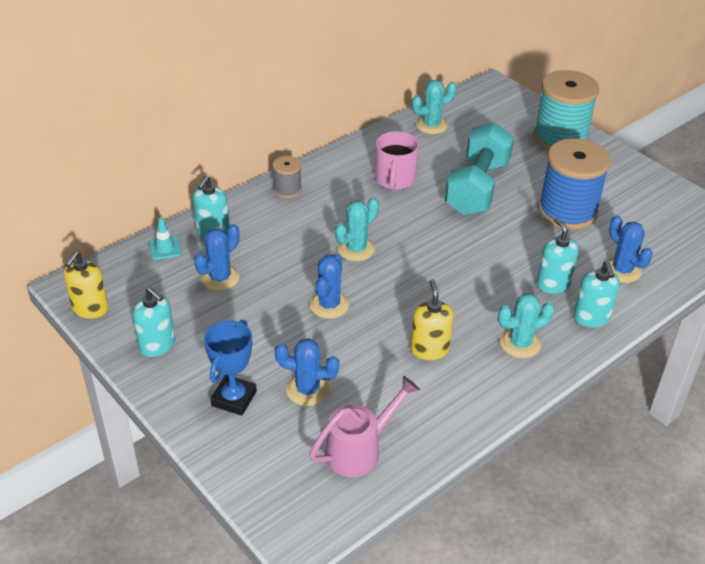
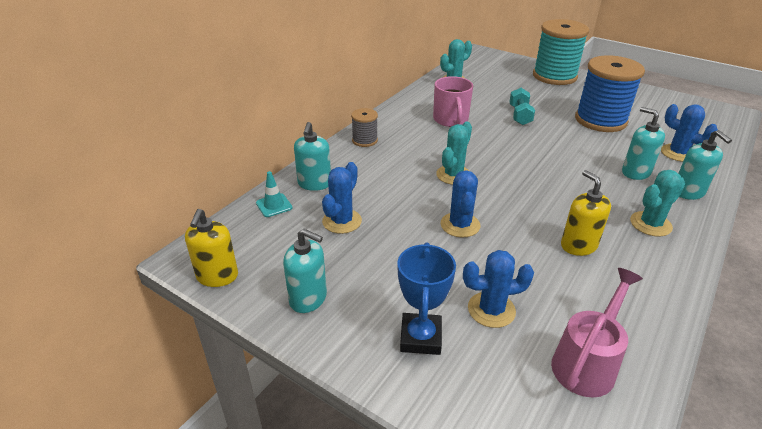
camera: 15 degrees left, 5 degrees down
turquoise dumbbell [445,122,514,215] -> turquoise dumbbell [509,88,535,125], size x0.50

